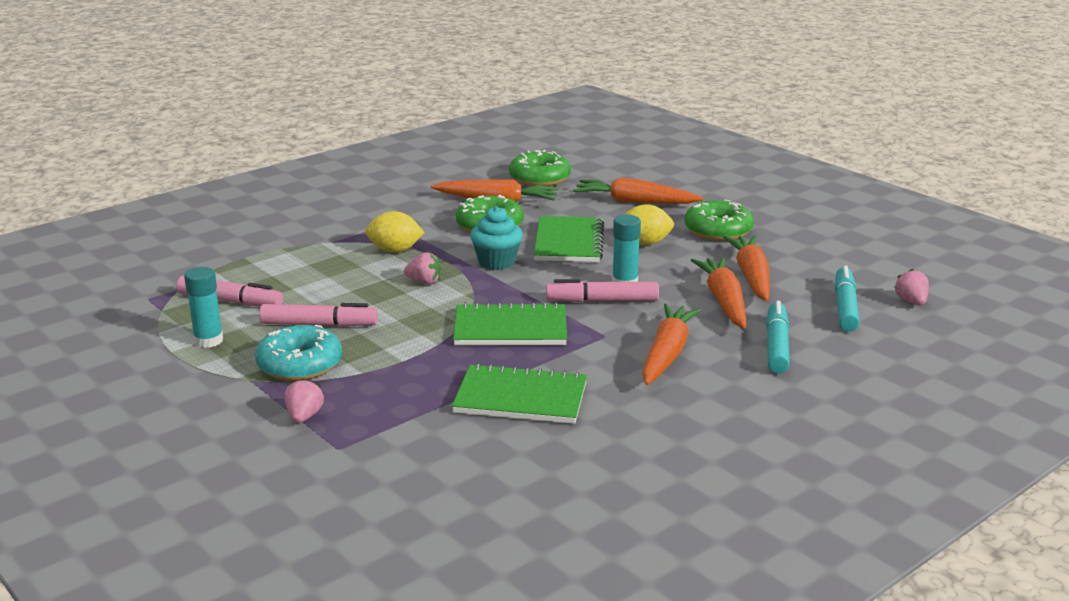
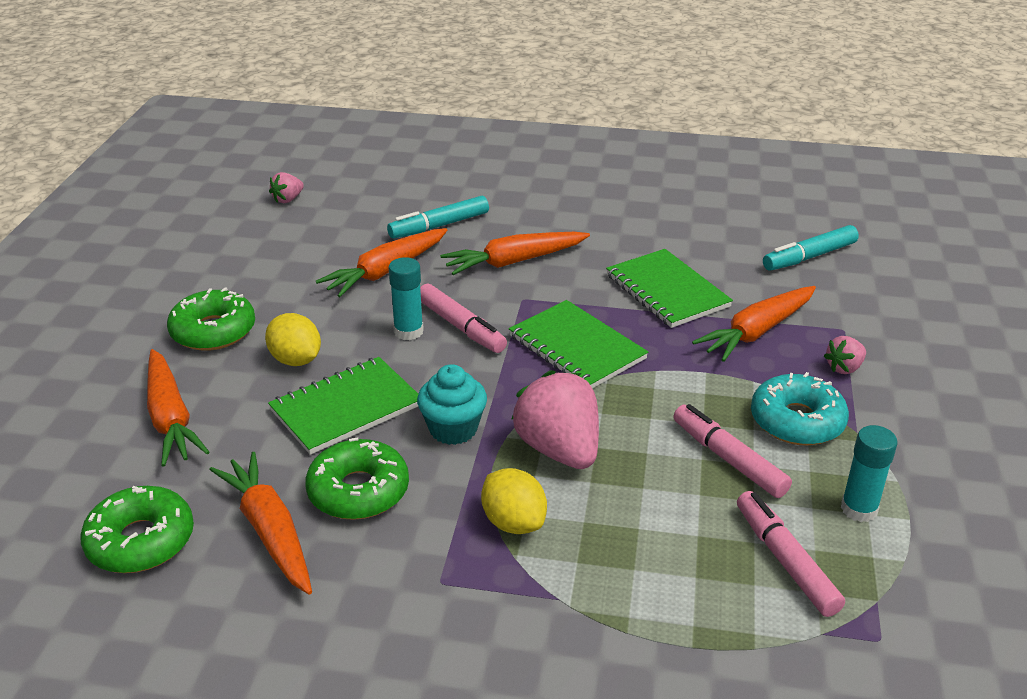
camera: 130 degrees left, 10 degrees up
pink strawberry [404,252,441,284] -> pink strawberry [511,370,599,469], size x2.06
orange carrot [723,236,770,301] -> orange carrot moved to [692,286,816,362]
turquoise marker [835,266,860,332] -> turquoise marker moved to [763,225,859,271]

